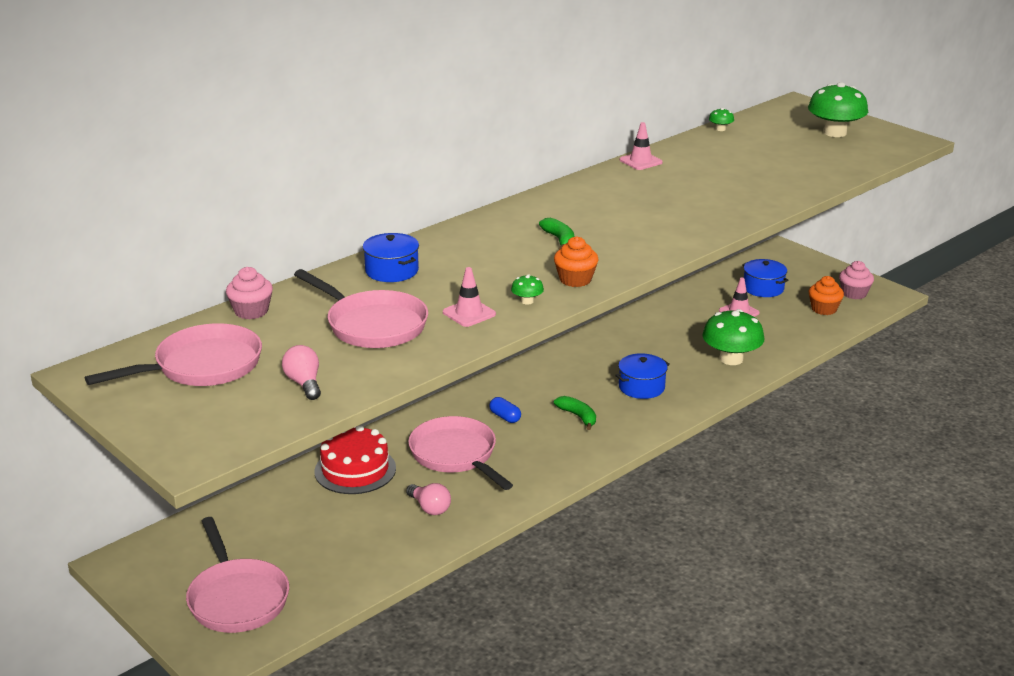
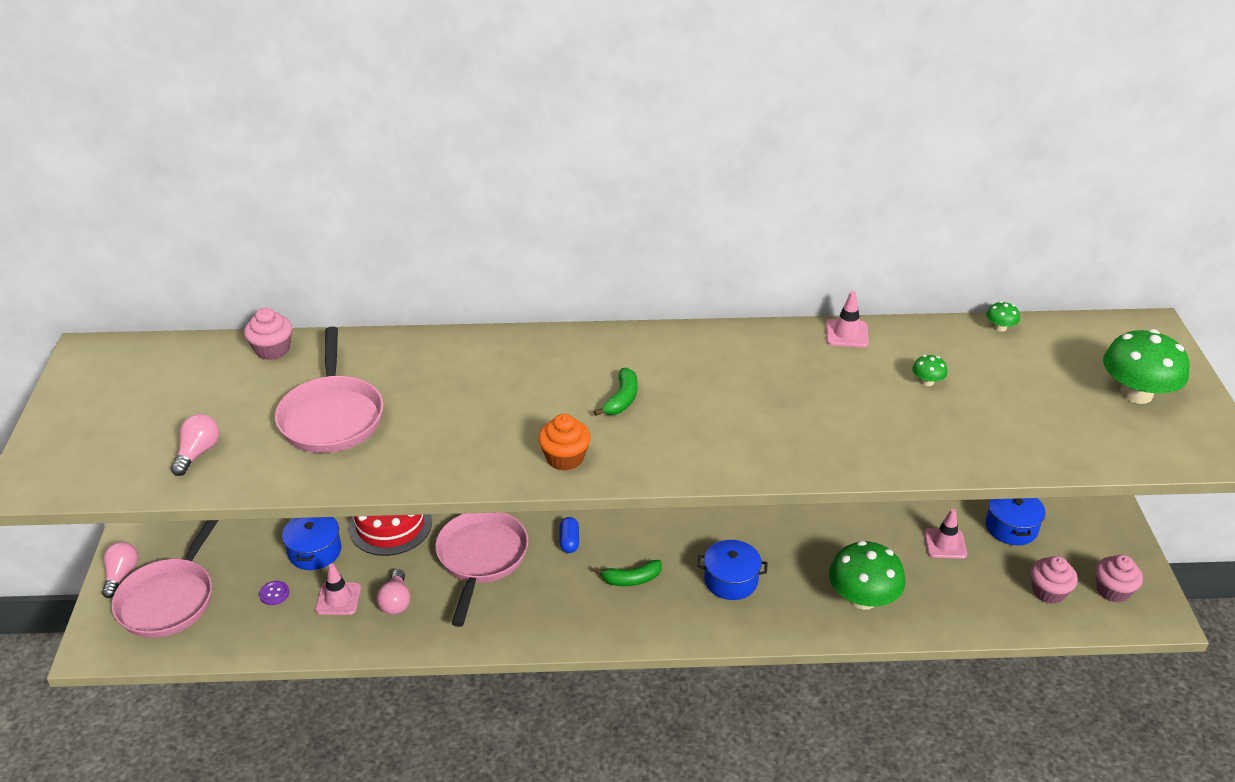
camera: 40 degrees right, 10 degrees up
pink pan [85,323,262,386] -> none
blue pot [363,233,419,282] -> blue pot moved to [282,517,341,570]
pink traffic cone [443,267,496,327] -> pink traffic cone moved to [315,563,361,615]
green mushroom [511,274,544,304] -> green mushroom moved to [912,355,948,386]
green banana [554,396,596,430] -> green banana turned 75 degrees clockwise [594,560,662,586]
orange cupcake [809,276,844,315] -> pink cupcake [1031,556,1078,604]
none -> pink light bulb [102,542,138,598]
none -> purple button [259,581,289,605]

